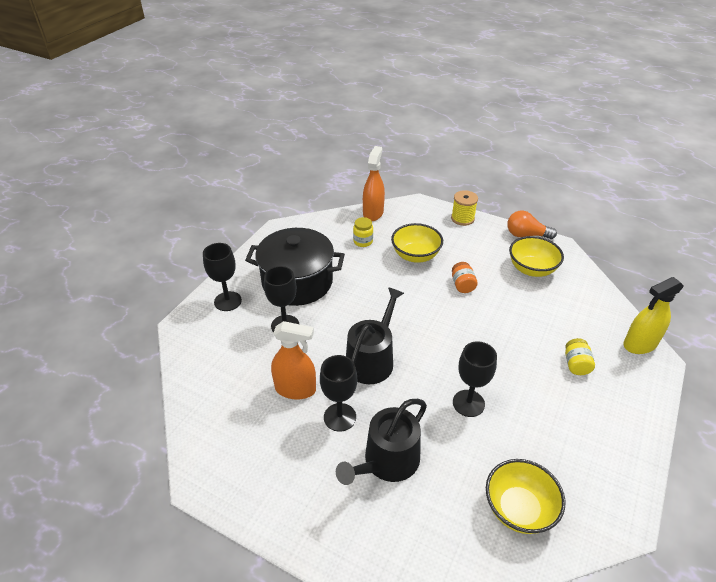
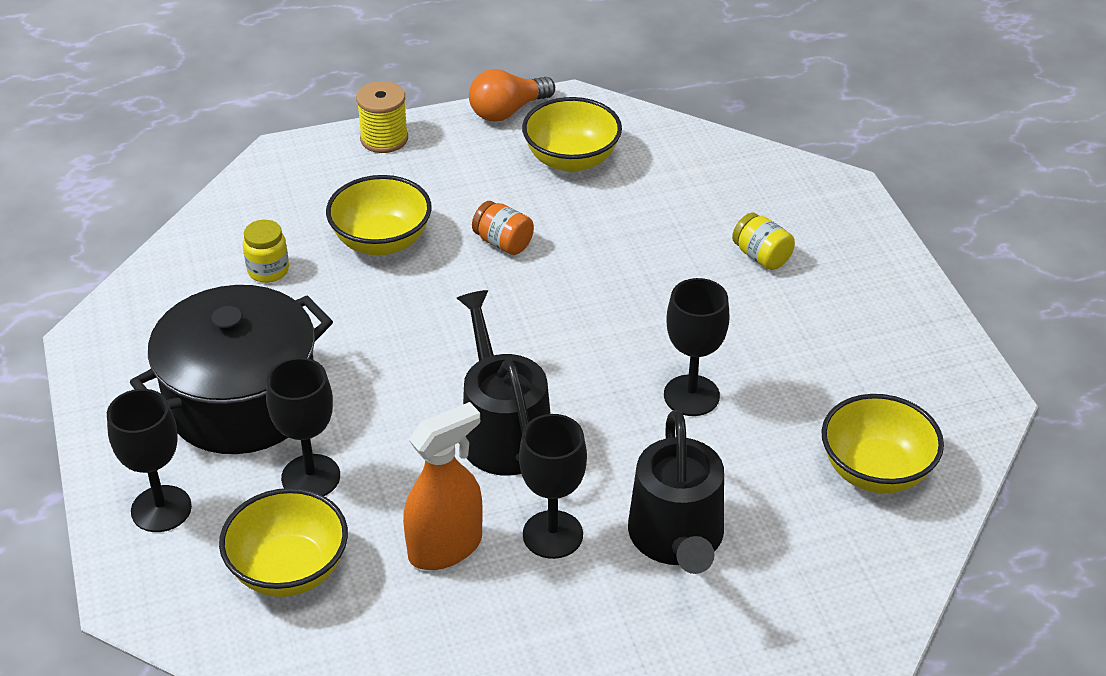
camera: 45 degrees left, 0 degrees up
orange spray bottle [363,146,385,221] -> none
yellow spray bottle [623,277,684,354] -> none
none -> yellow bowl [219,488,348,597]

